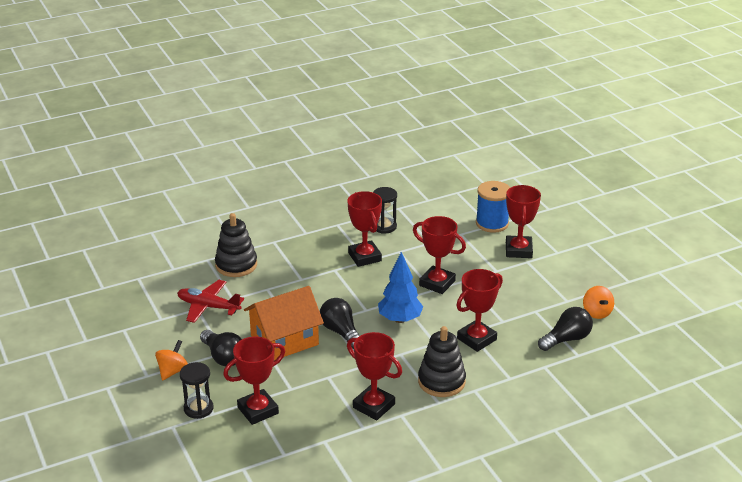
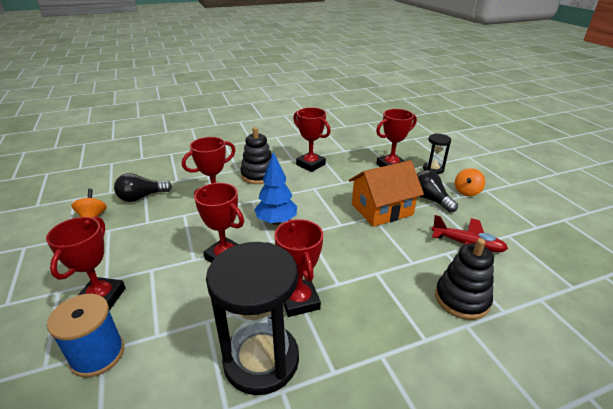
camera: 175 degrees left, 0 degrees up
black light bulb [320,298,360,349] -> none
black hourglass [373,187,397,234] -> black hourglass [206,242,299,395], size x2.02

